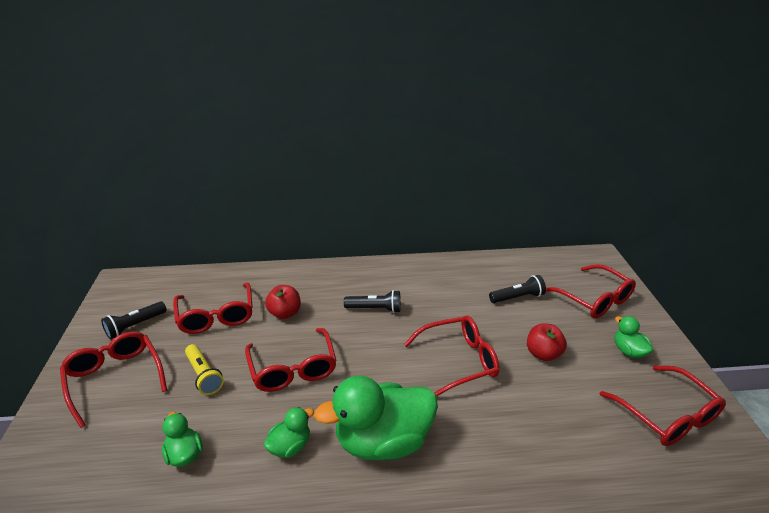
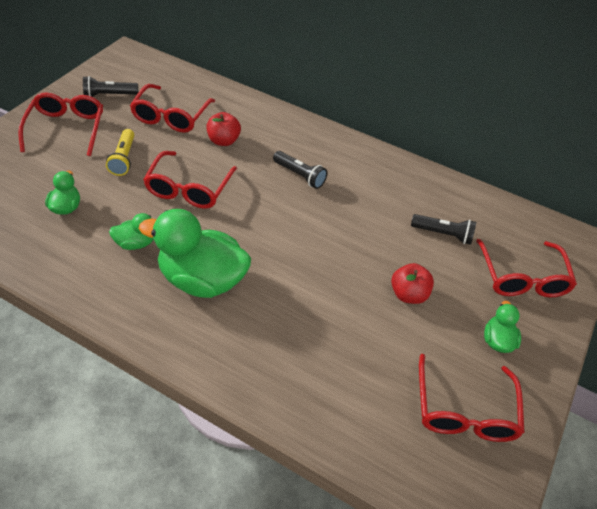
camera: 30 degrees right, 15 degrees up
red glasses [404,316,500,396] -> none

